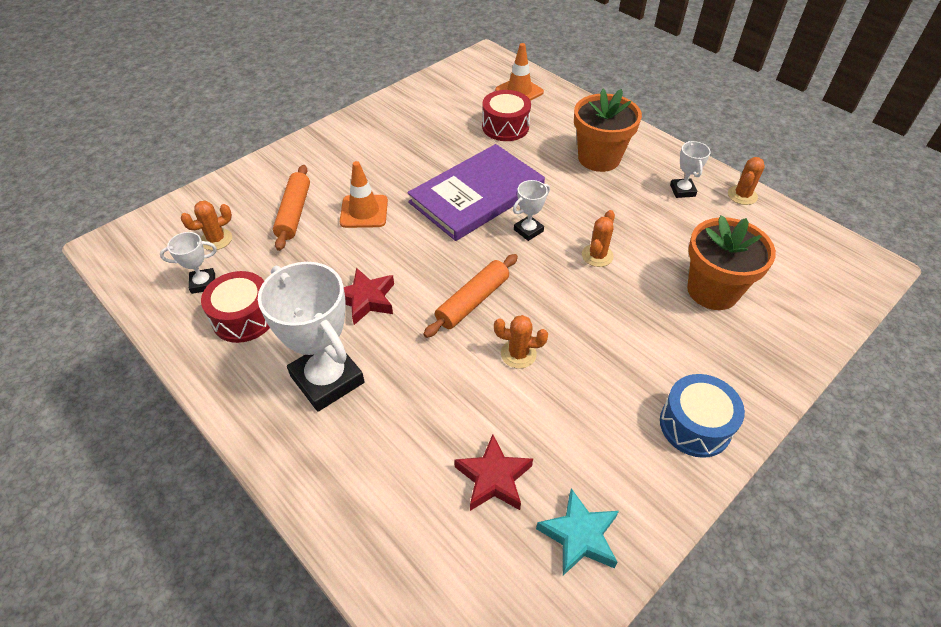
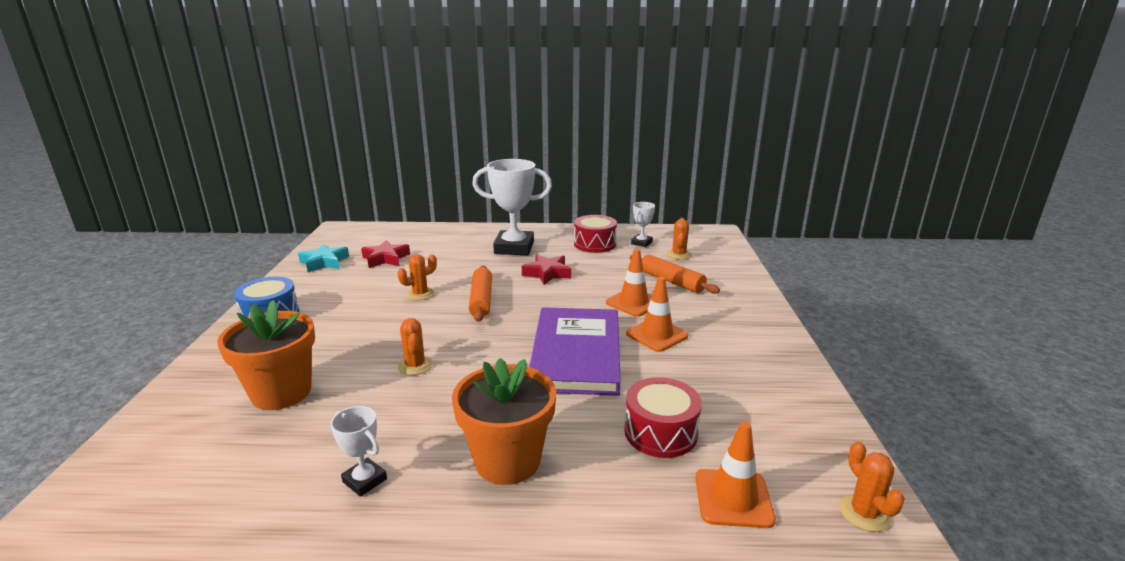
camera: 135 degrees right, 25 degrees down
white trophy [513,180,550,241] -> none
orange cactus [728,157,765,205] -> orange cactus moved to [839,441,905,532]
none -> orange traffic cone [626,277,688,352]

